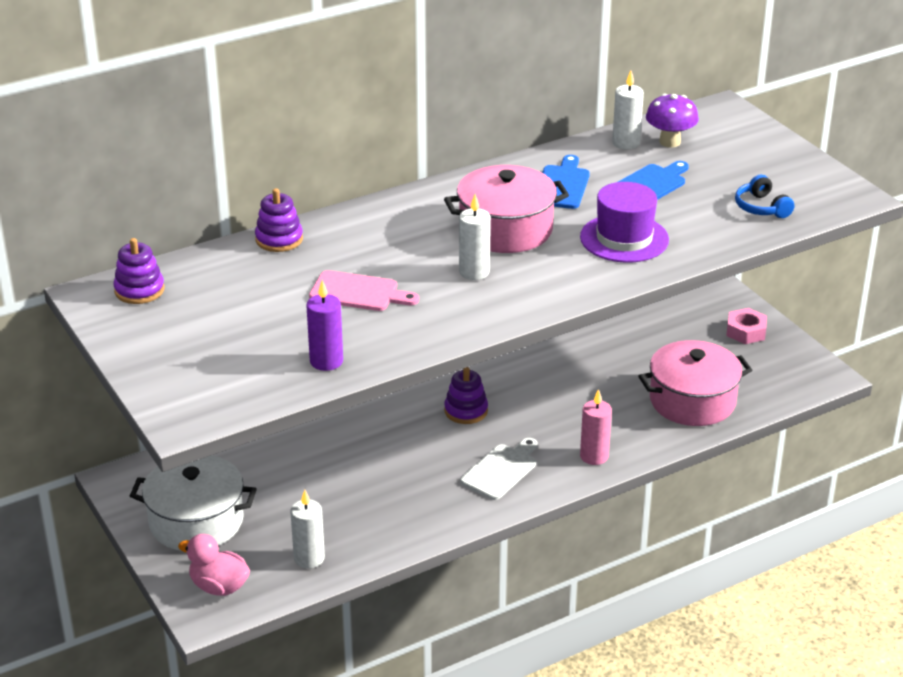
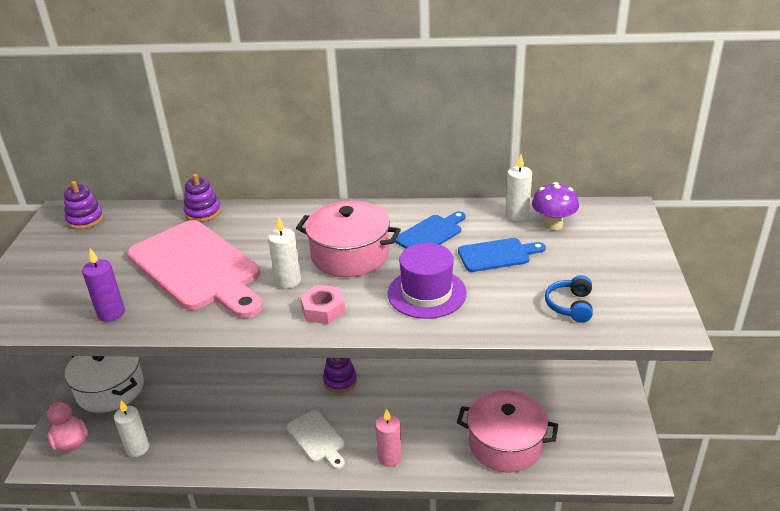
camera: 35 degrees right, 0 degrees up
pink cutting board [309,270,419,311] -> pink cutting board [127,220,263,318], size x2.06
white cutting board [460,438,537,500] -> white cutting board turned 75 degrees clockwise [286,410,345,470]
pink nut [726,308,767,344] -> pink nut moved to [300,285,346,324]

